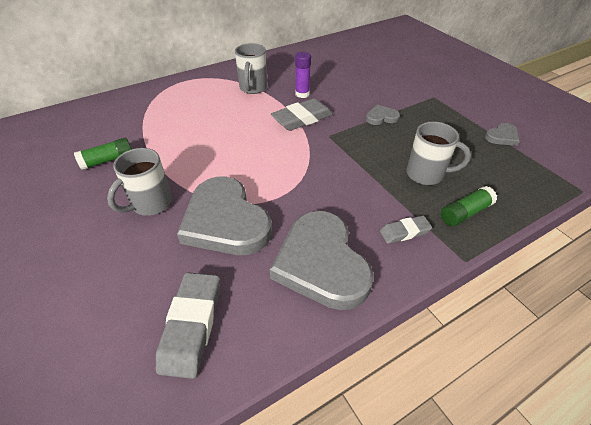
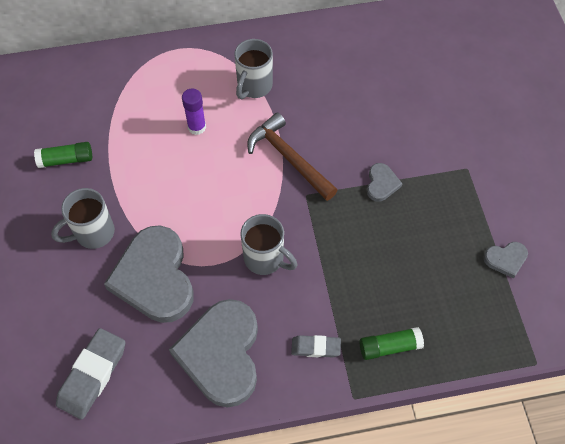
camera: 20 degrees right, 15 degrees up
grey eraser [271,98,333,131] -> brown hammer [247,112,337,201]
purple glue stick [295,52,311,98] -> purple glue stick moved to [182,89,206,135]
grey heart [366,104,400,125] -> grey heart turned 90 degrees clockwise [367,163,403,202]
grey mug [406,122,471,185] -> grey mug moved to [240,214,297,275]

